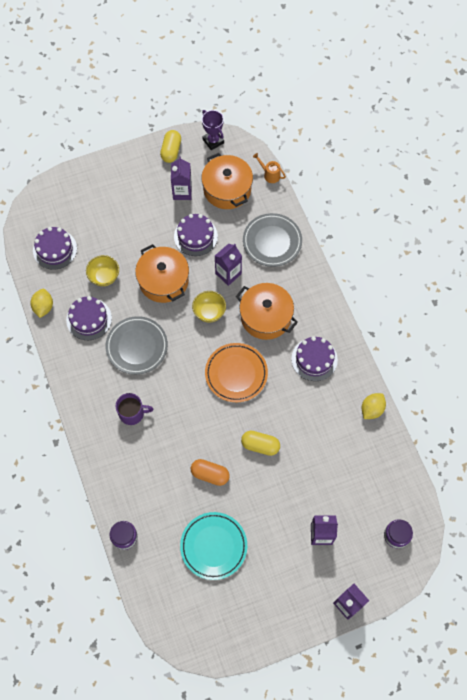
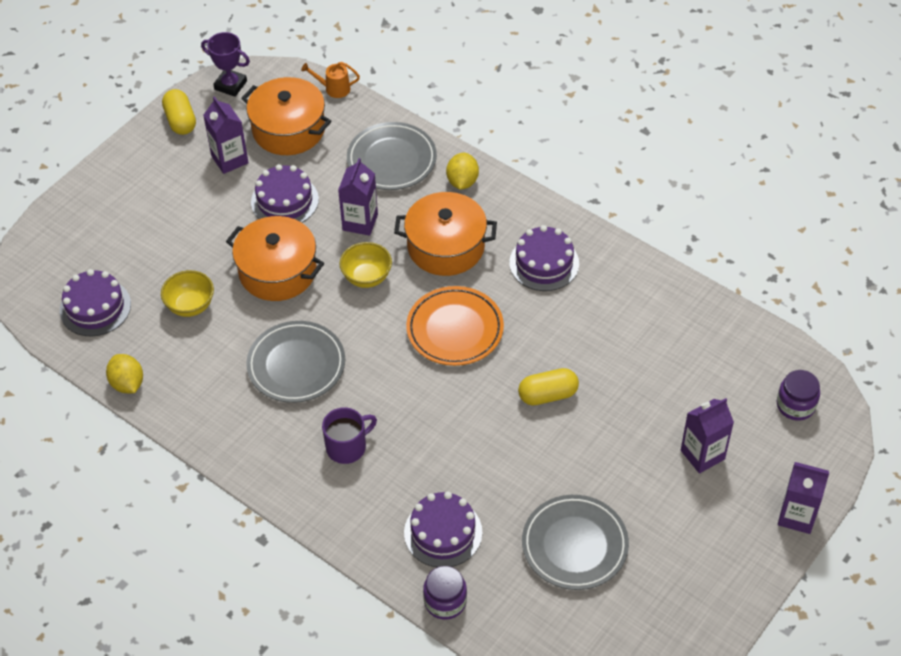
camera: 30 degrees left, 15 degrees down
purple cake [66,296,112,340] -> purple cake moved to [404,491,482,567]
turquoise plate [180,512,247,580] -> grey plate [522,495,629,590]
orange capsule [191,459,230,486] -> none
yellow lemon [362,393,386,419] -> yellow lemon moved to [446,153,479,190]

